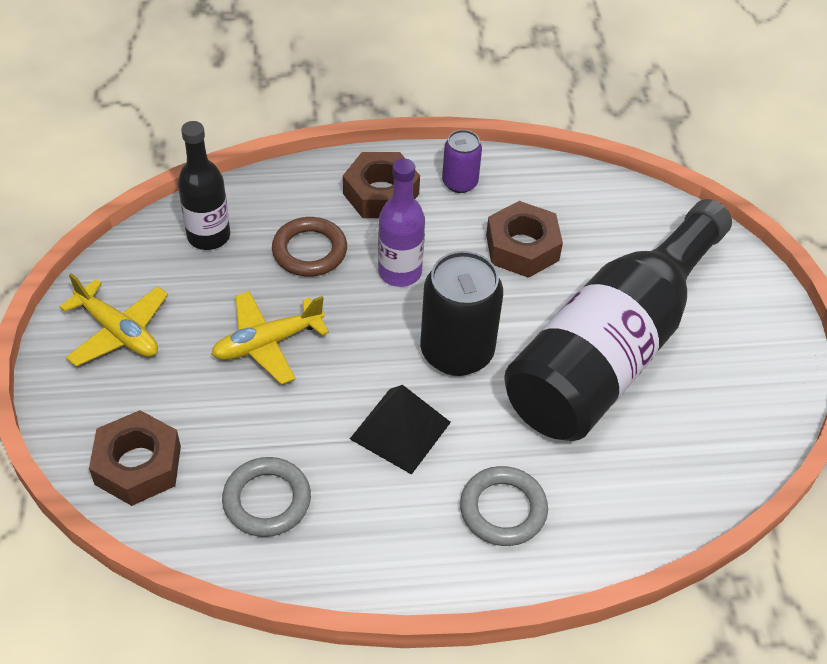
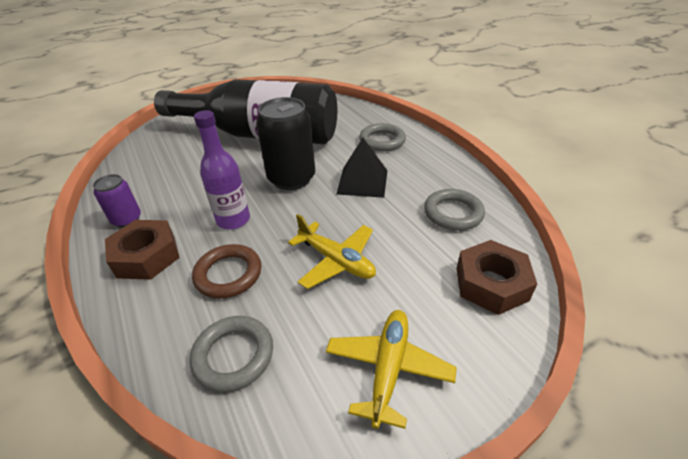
camera: 110 degrees left, 10 degrees down
black bottle [178,121,230,250] -> grey ring [190,316,273,392]
brown nut [486,201,563,278] -> none

